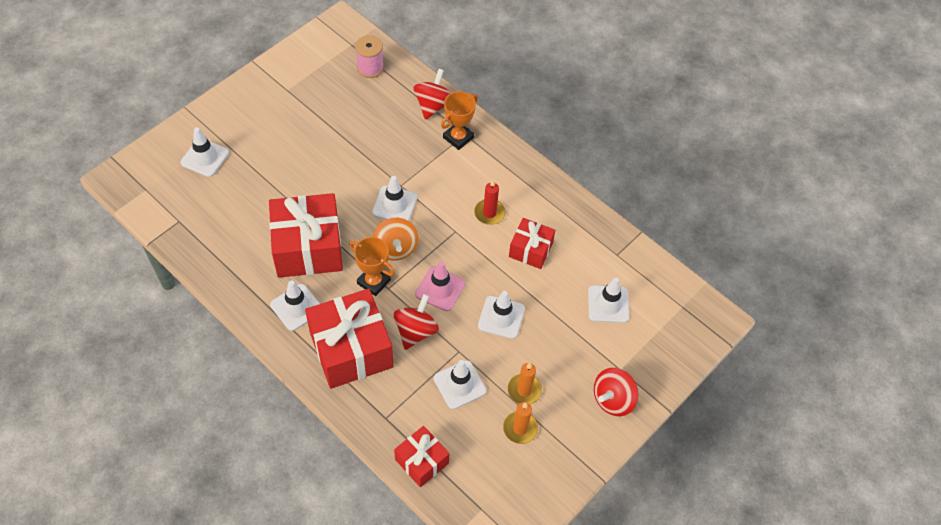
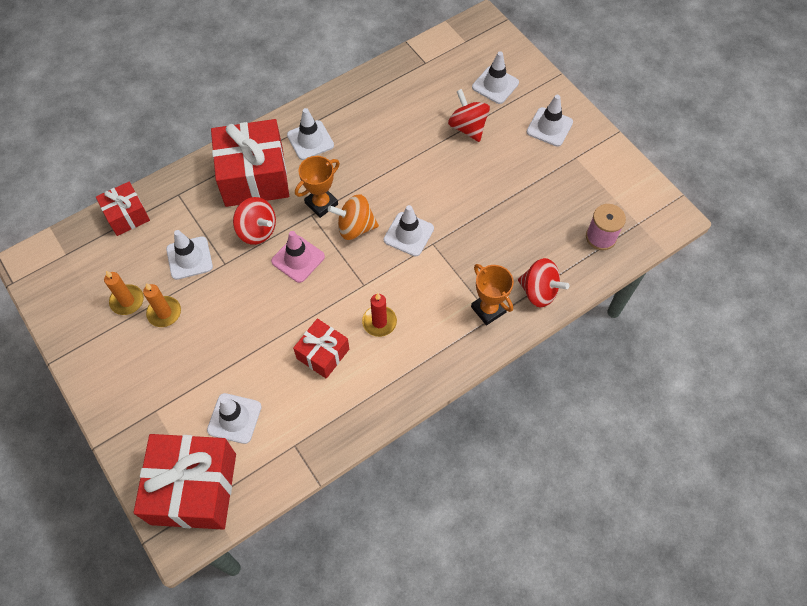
camera: 105 degrees right, 5 degrees up
red gift [269,193,343,278] -> red gift moved to [134,434,236,529]
white traffic cone [478,291,525,339] -> white traffic cone moved to [527,95,573,147]
red spinning top [594,368,639,416] -> red spinning top moved to [448,89,490,142]

